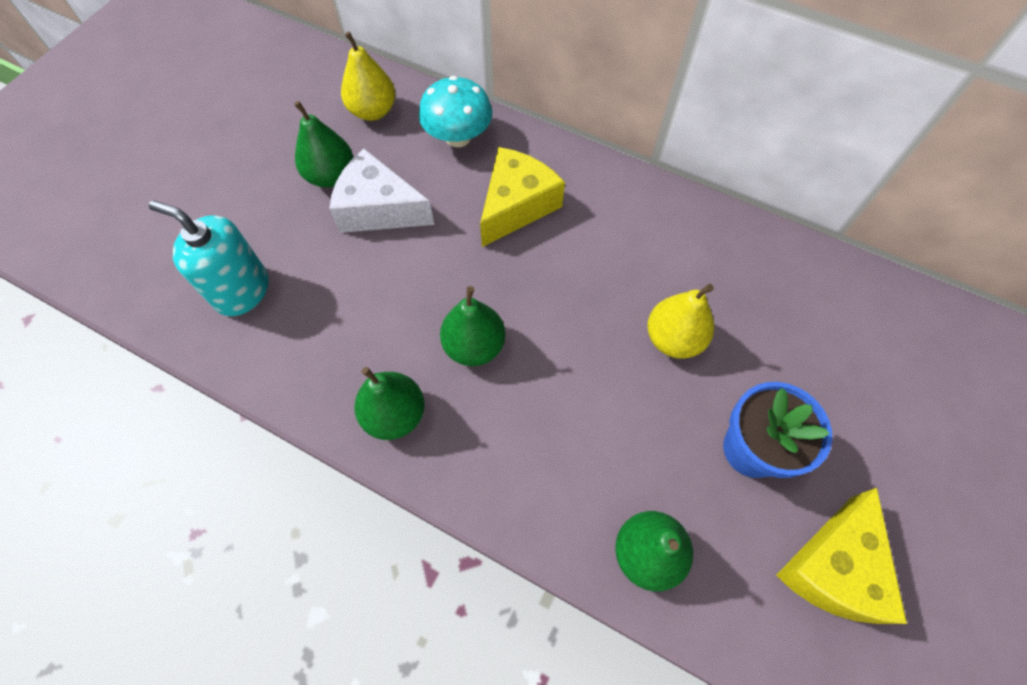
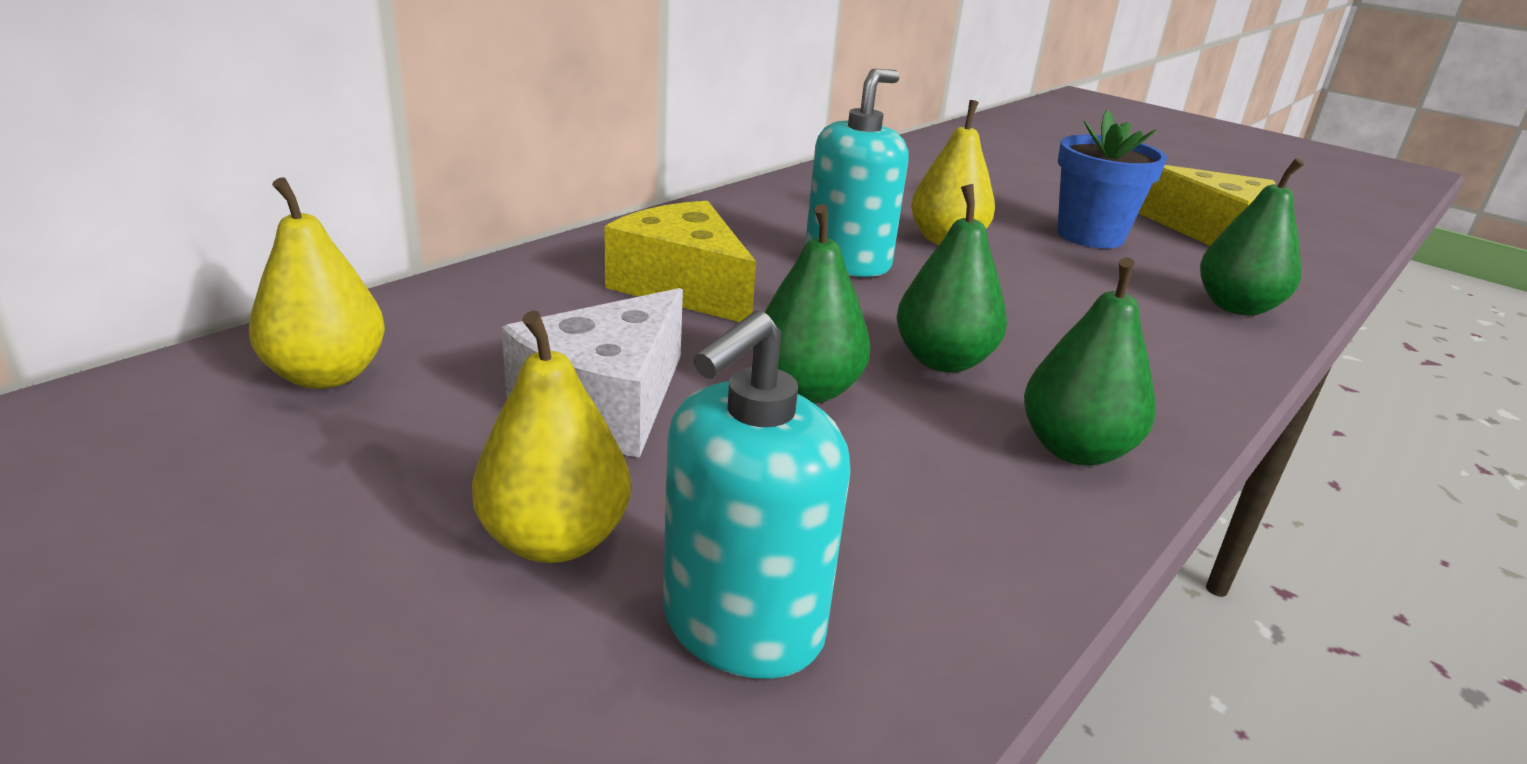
camera: 80 degrees left, 35 degrees down
green pear [294,101,353,188] -> green pear moved to [753,204,871,404]
turquoise mushroom [419,76,492,147] -> none
none -> yellow pear [472,310,631,563]
none -> turquoise soap dispenser [805,69,909,277]

